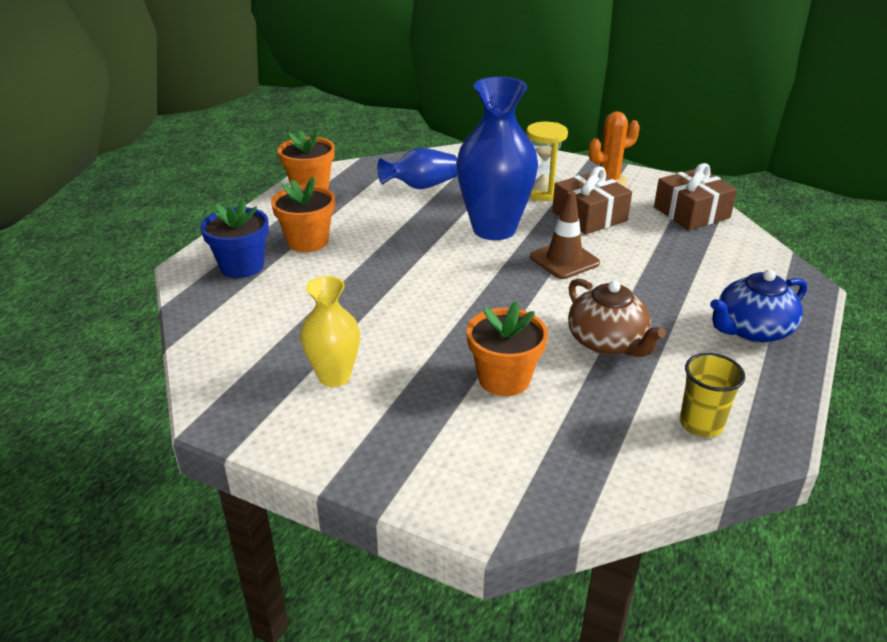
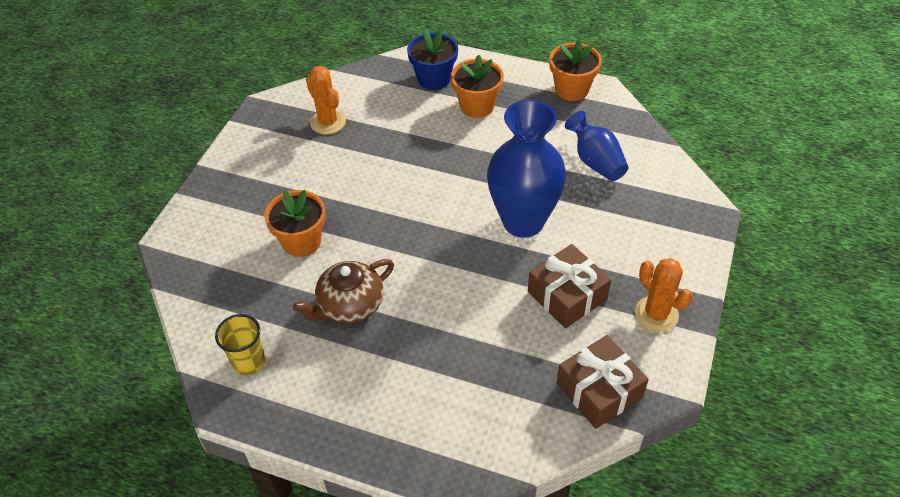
camera: 85 degrees right, 15 degrees up
yellow vase [300,276,360,387] -> none
yellow hourglass [526,122,568,201] -> none
brown traffic cone [530,191,600,279] -> none
blue teapot [710,269,807,343] -> none
none -> orange cactus [306,66,346,134]

